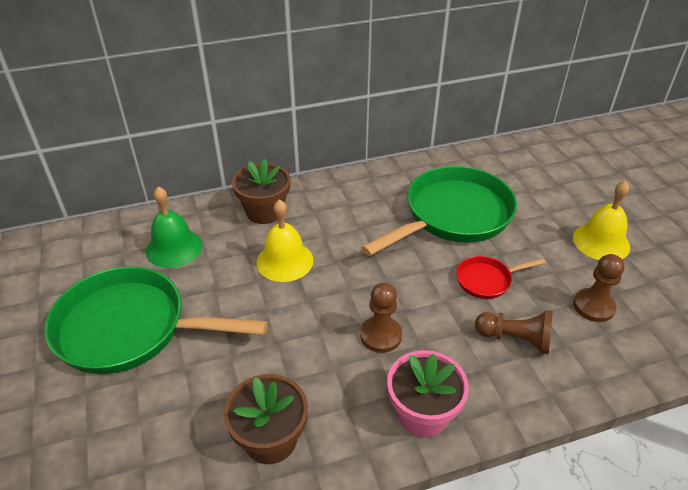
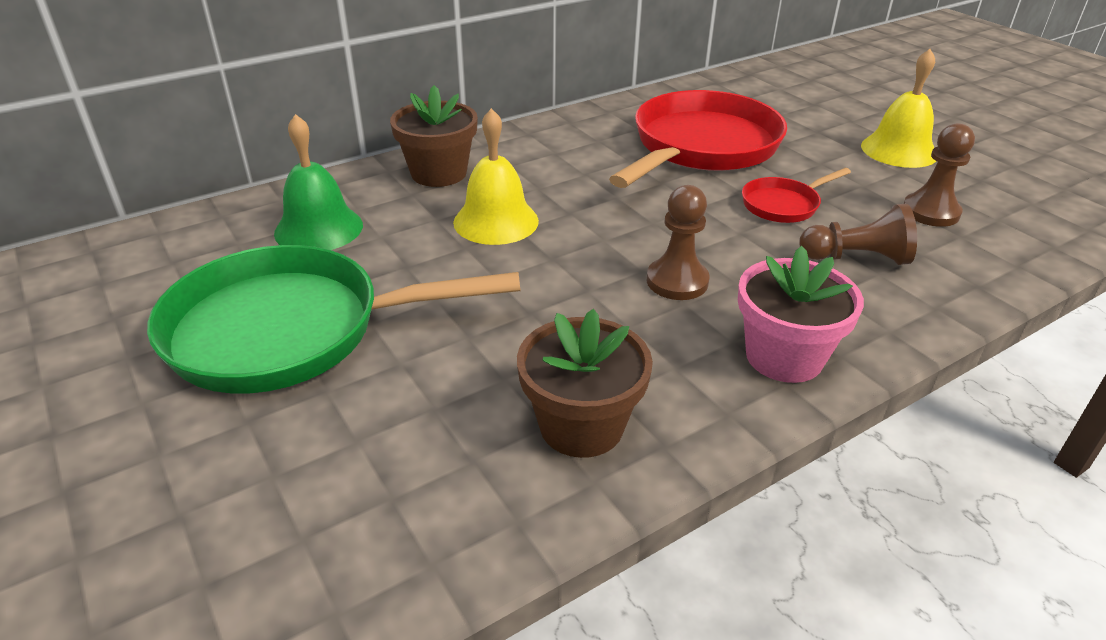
camera: 15 degrees left, 5 degrees down
green pan [361,166,517,256] -> red pan [609,90,787,188]

